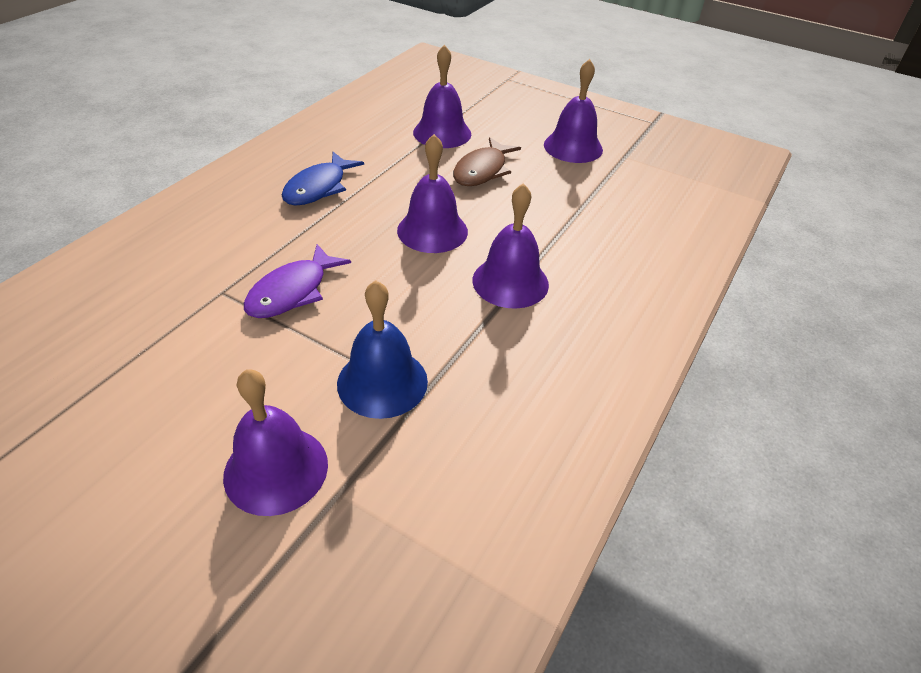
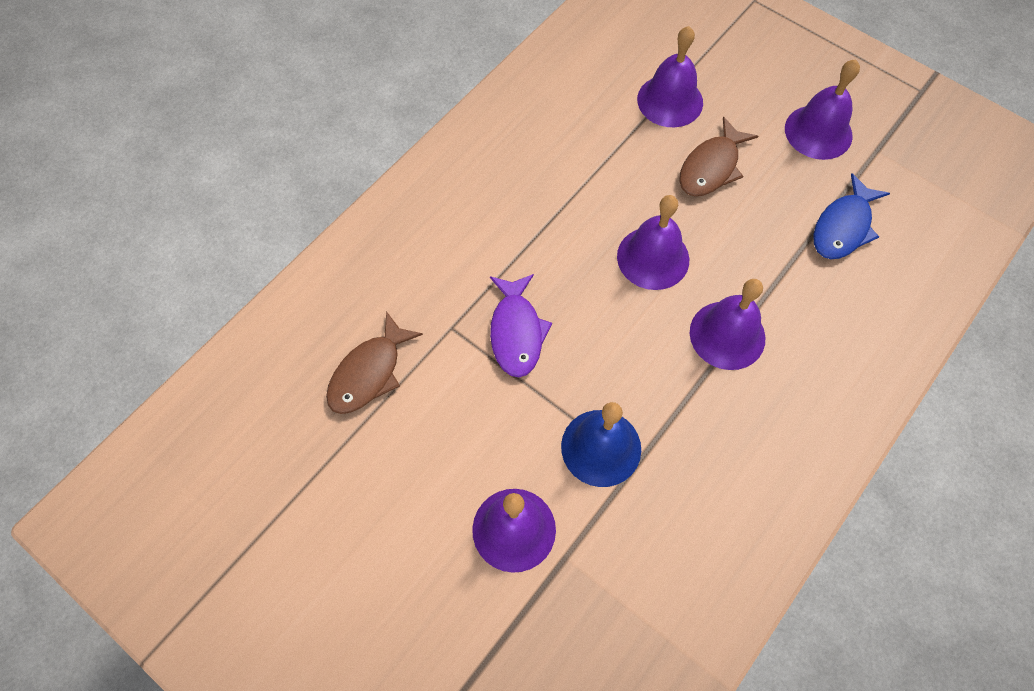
camera: 10 degrees right, 20 degrees up
purple fish [244,244,351,318] -> purple fish turned 45 degrees counterclockwise [490,274,552,377]
blue fish [282,152,364,206] -> blue fish moved to [813,173,890,259]
none -> brown fish [326,311,423,414]

